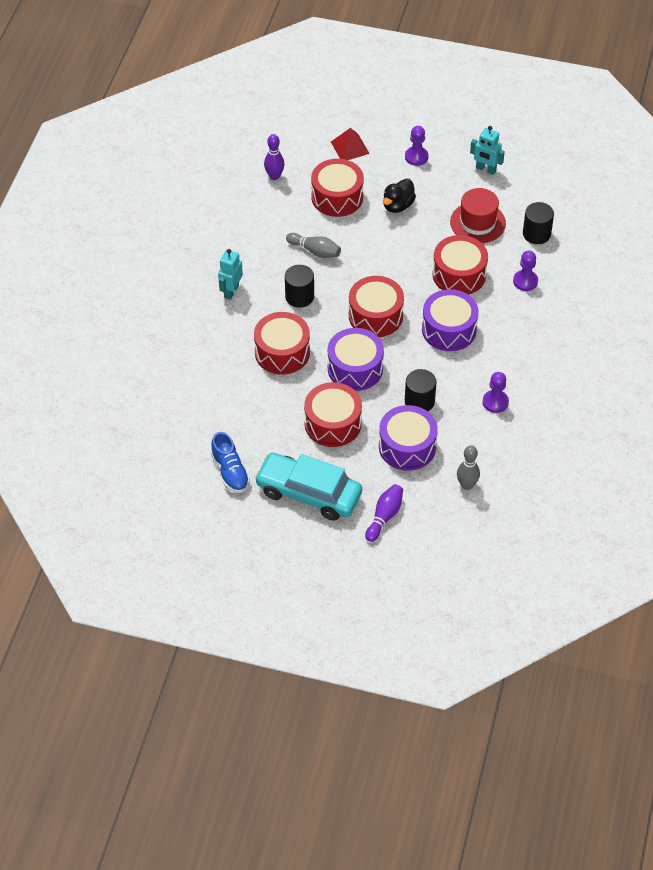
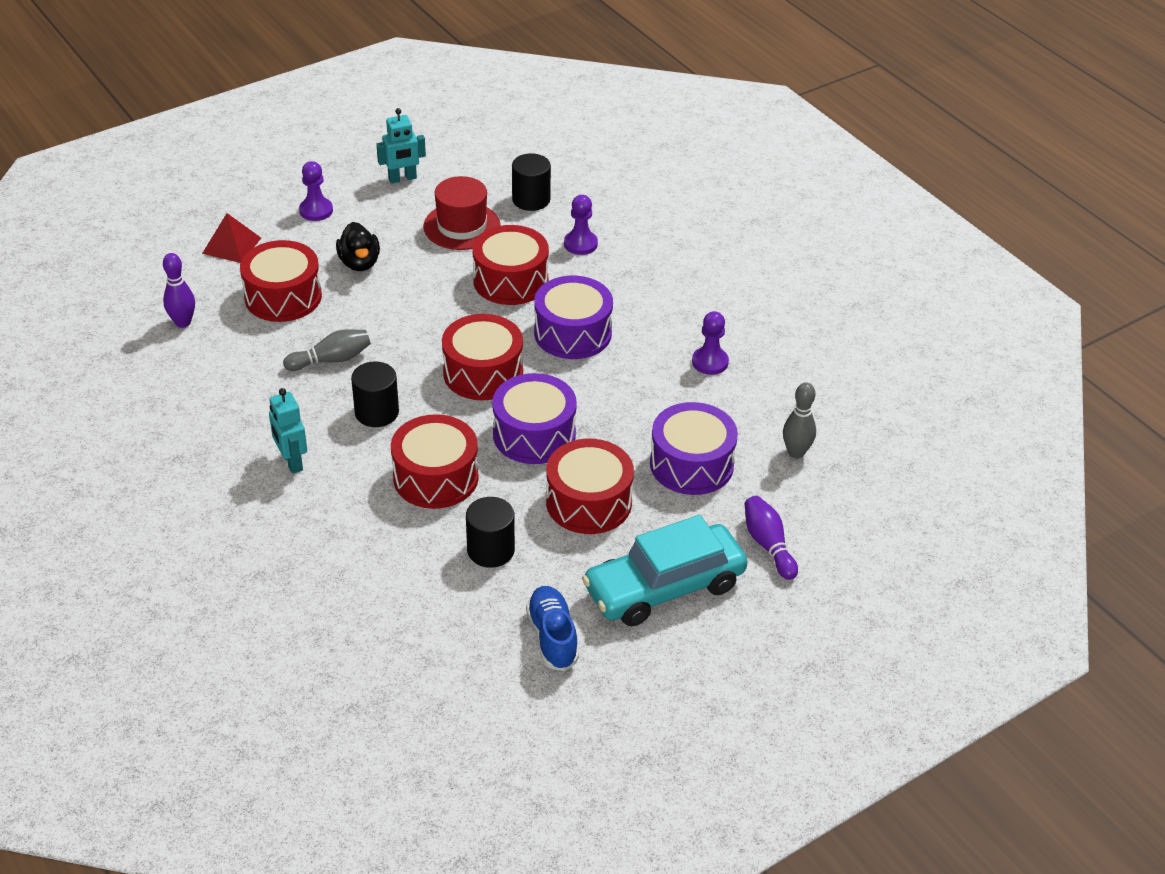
camera: 50 degrees left, 10 degrees down
blue shoe [211,432,250,493] -> blue shoe turned 120 degrees counterclockwise [526,586,579,671]
black cylinder [405,369,436,411] -> black cylinder moved to [466,497,515,568]

